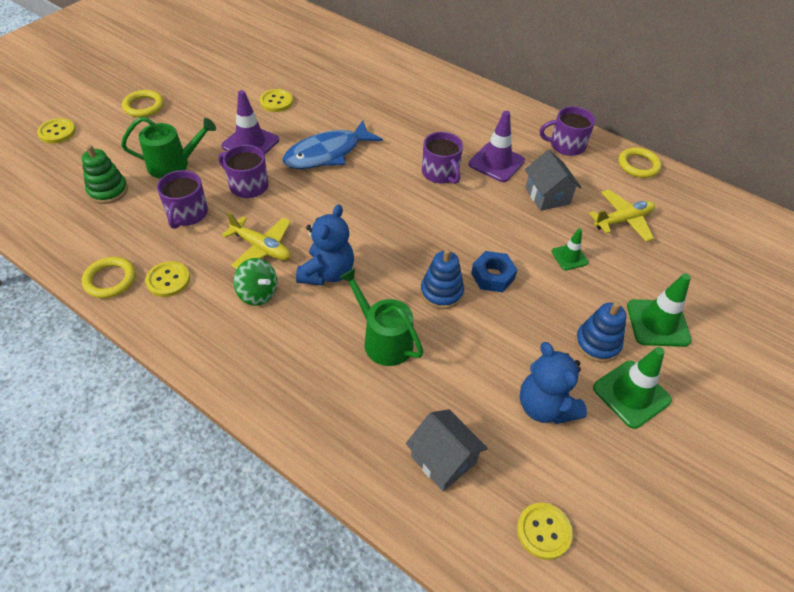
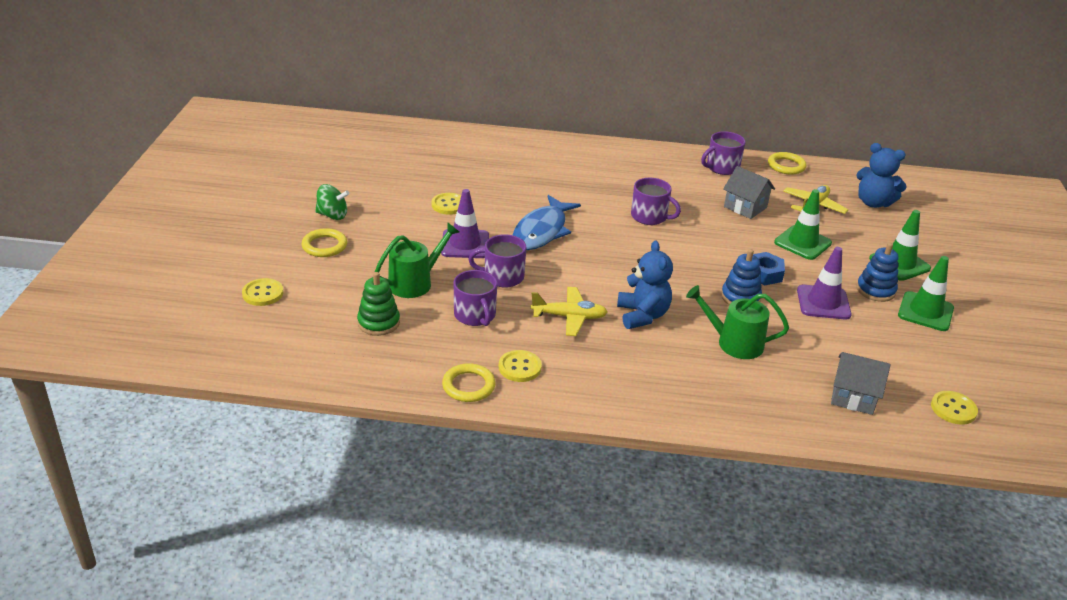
camera: 30 degrees left, 15 degrees down
green spinning top [233,258,277,306] -> green spinning top moved to [315,184,349,220]
purple traffic cone [469,111,525,182] -> purple traffic cone moved to [797,247,852,320]
blue teddy bear [520,342,587,424] -> blue teddy bear moved to [857,143,907,208]
green traffic cone [552,229,589,270] -> green traffic cone [774,189,832,260], size x1.73

